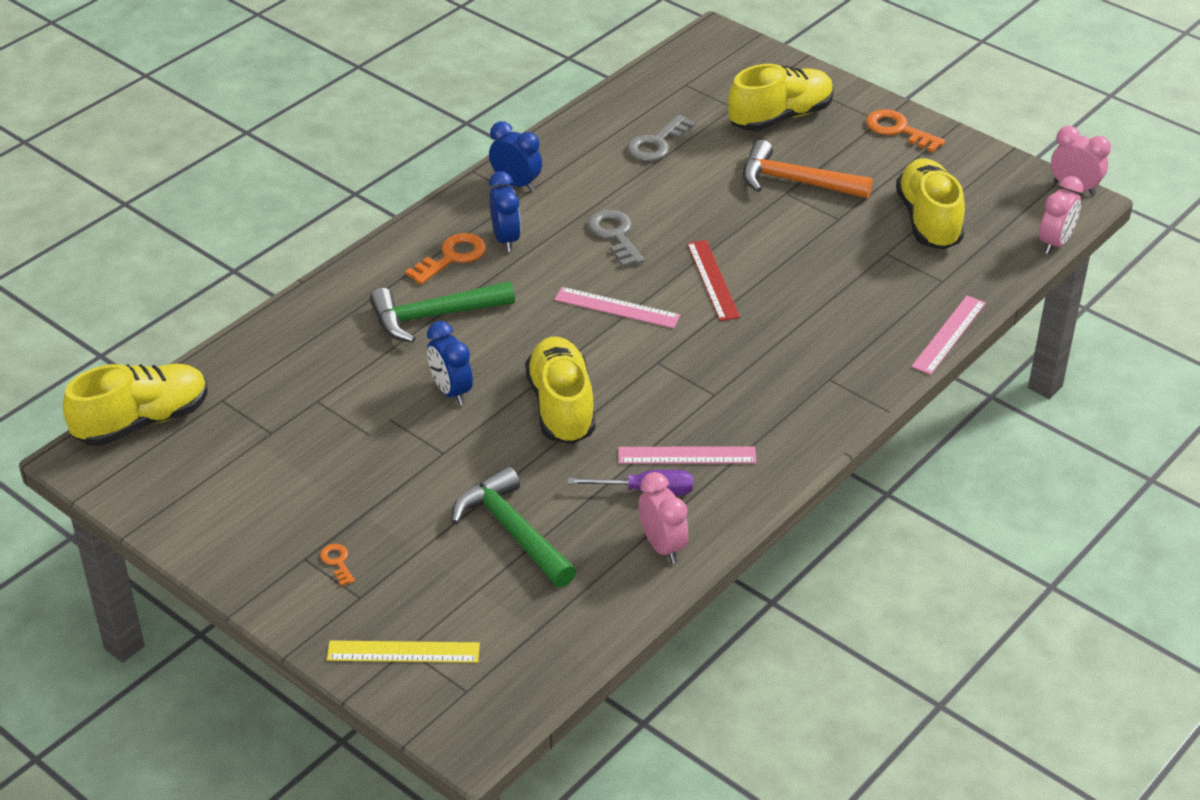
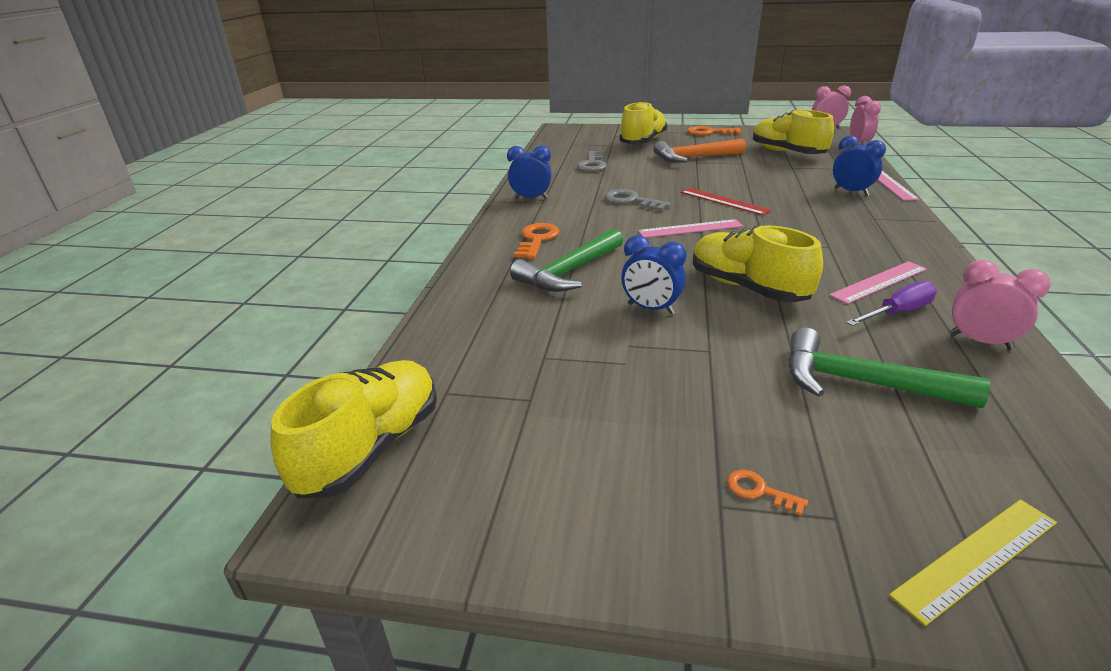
camera: 30 degrees left, 10 degrees down
blue clock [489,171,521,252] -> blue clock moved to [833,135,886,196]

